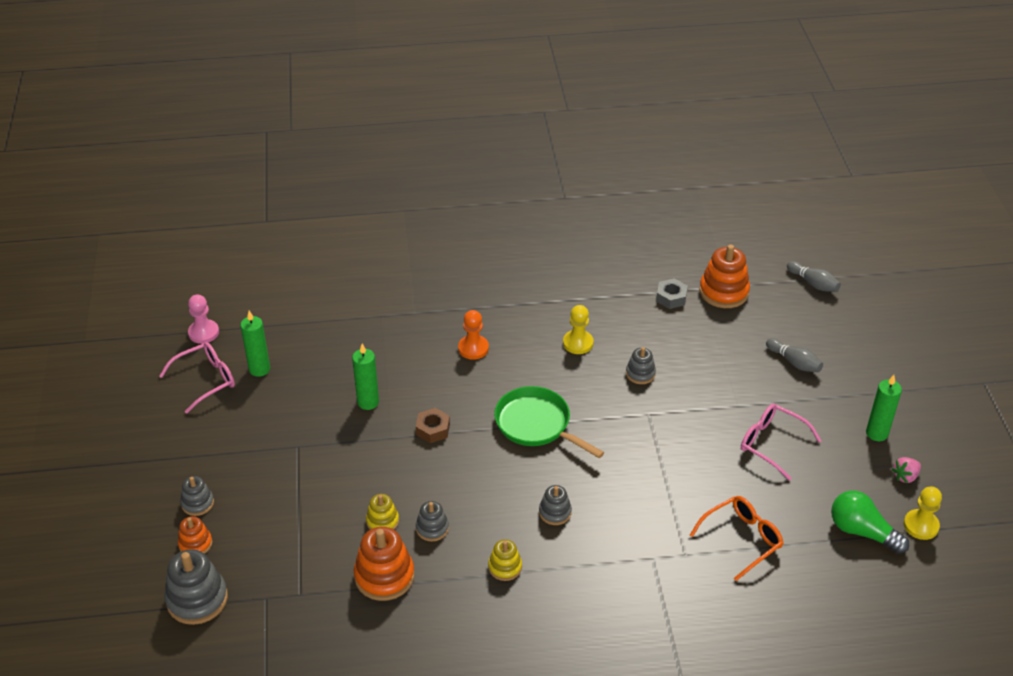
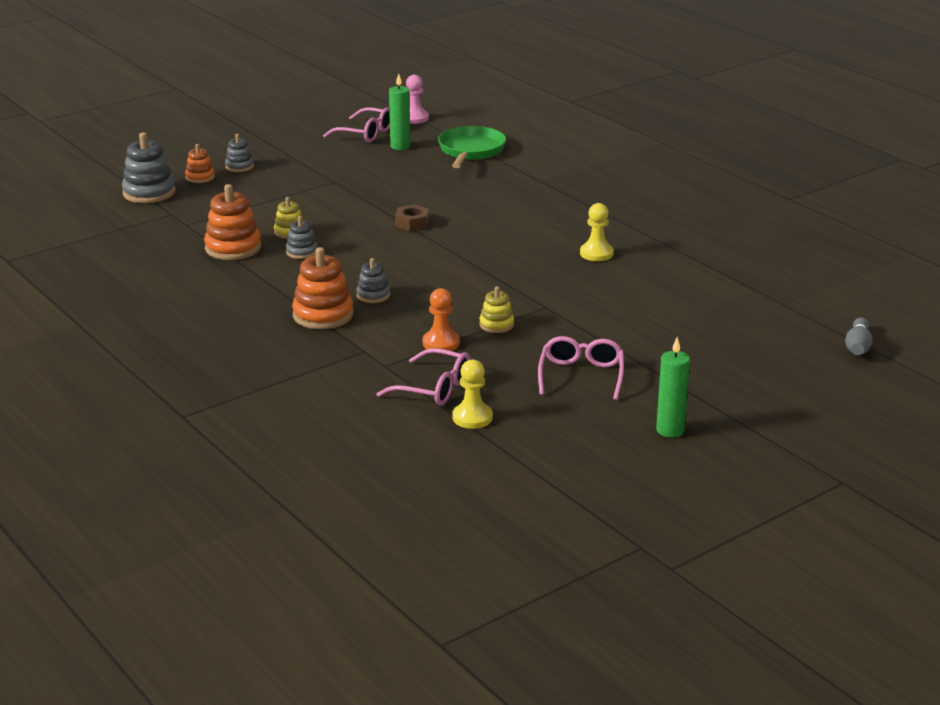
camera: 60 degrees right, 15 degrees down
green candle [352,343,379,410] -> none
orange pawn [458,310,489,360] -> orange pawn moved to [423,288,460,351]
yellow stacking toy [488,539,522,581] -> yellow stacking toy moved to [479,286,514,333]
green pan [494,386,604,458] -> green pan moved to [438,126,506,168]
grey stacking toy [626,347,656,384] -> none
grey nut [656,278,688,309] -> none
orange glasses [690,496,784,581] -> pink glasses [376,348,471,406]
orange stacking toy [699,245,750,308] -> orange stacking toy moved to [292,247,353,329]
grey bowling pin [766,338,823,372] -> none
green light bulb [831,491,909,554] -> none
pink strawberry [892,457,921,483] -> none
yellow pawn [904,486,942,540] -> yellow pawn moved to [452,360,493,429]

